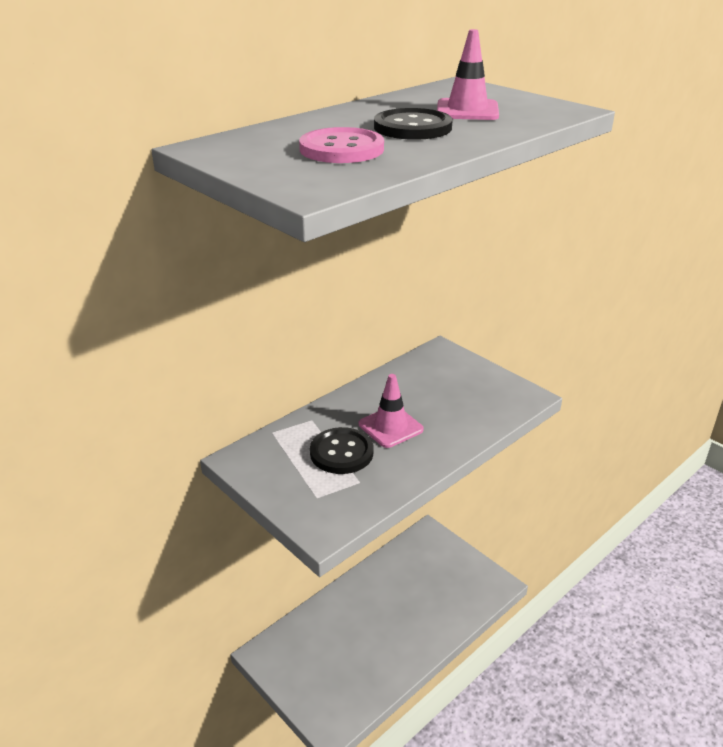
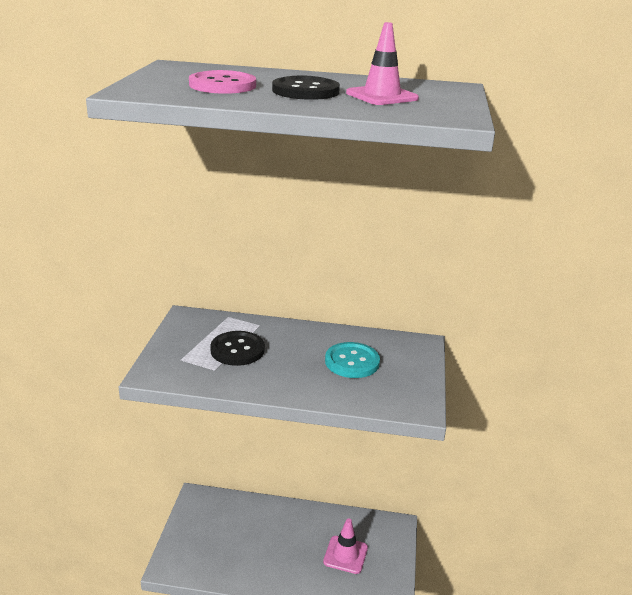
camera: 50 degrees right, 5 degrees down
pink traffic cone [359,374,424,448] -> pink traffic cone moved to [323,519,368,574]
none -> turquoise button [325,342,380,378]

